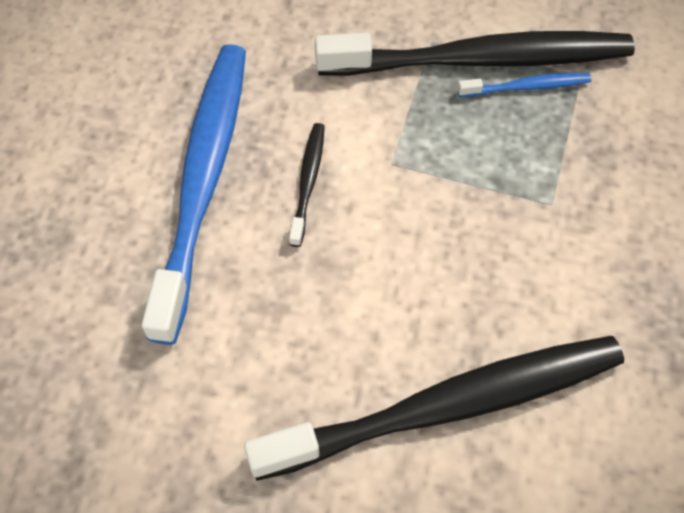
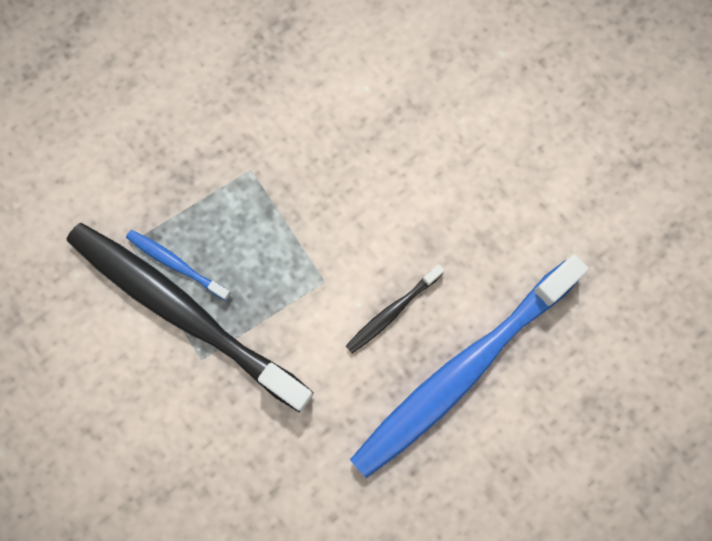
camera: 140 degrees left, 15 degrees up
black toothbrush [244,336,624,481] -> none

